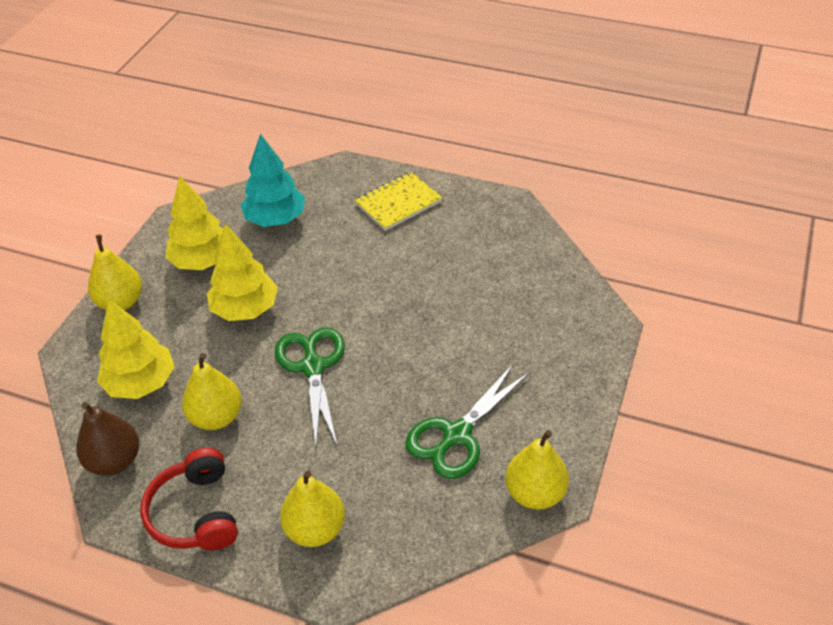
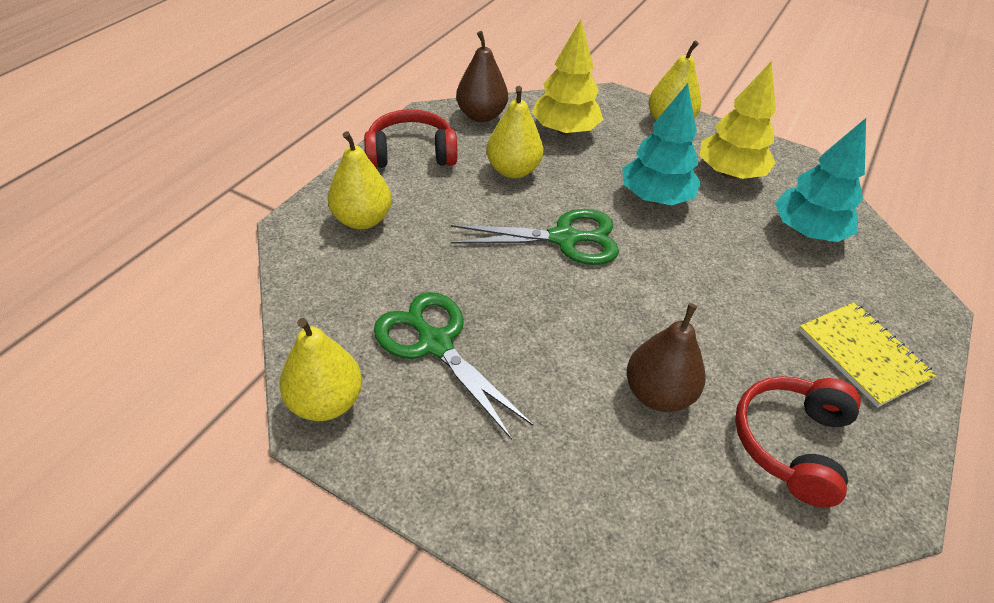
camera: 95 degrees right, 0 degrees up
yellow tree [207,223,278,321] -> turquoise tree [622,83,701,205]
none -> brown pear [627,303,706,412]
none -> red headphones [735,376,861,507]

